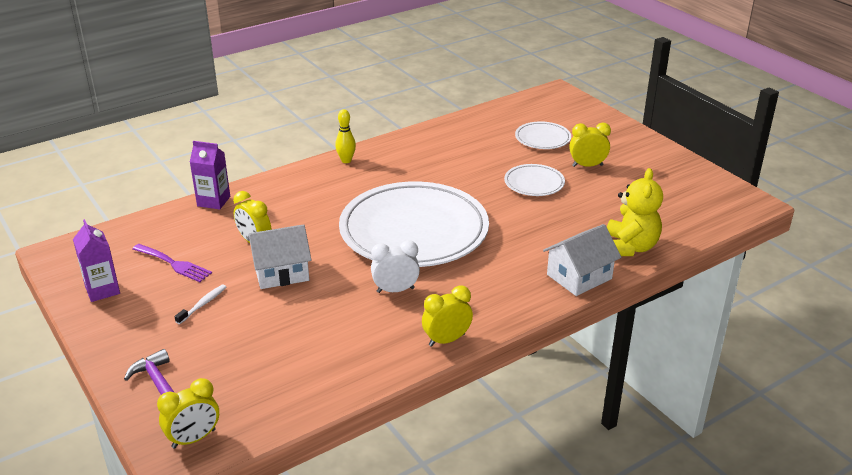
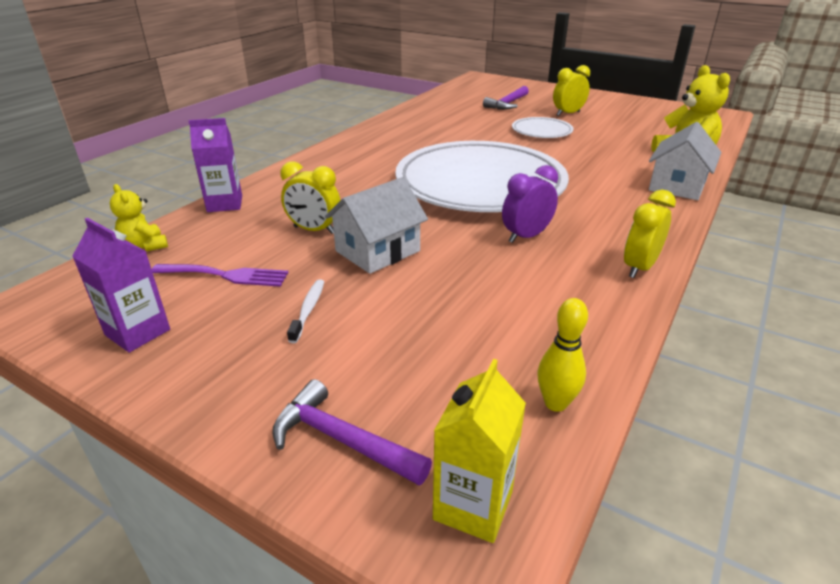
camera: 25 degrees left, 0 degrees up
yellow clock [157,378,219,449] -> yellow carton [433,359,526,543]
yellow bowling pin [335,109,356,163] -> yellow bowling pin moved to [537,298,588,412]
white clock [371,240,420,293] -> purple clock [502,165,558,243]
white plate [515,121,571,149] -> purple hammer [483,86,529,110]
none -> yellow teddy bear [110,184,168,252]

